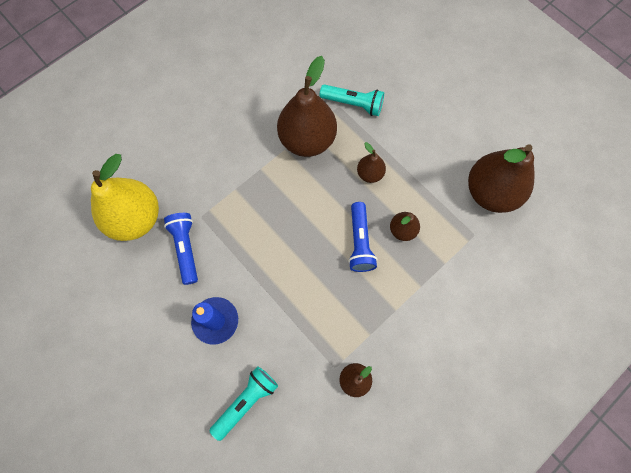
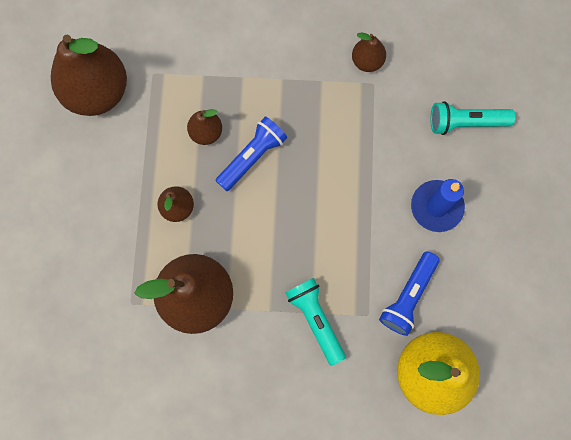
camera: 135 degrees left, 5 degrees up
turquoise flashlight [320,84,384,116] -> turquoise flashlight moved to [285,278,346,366]

